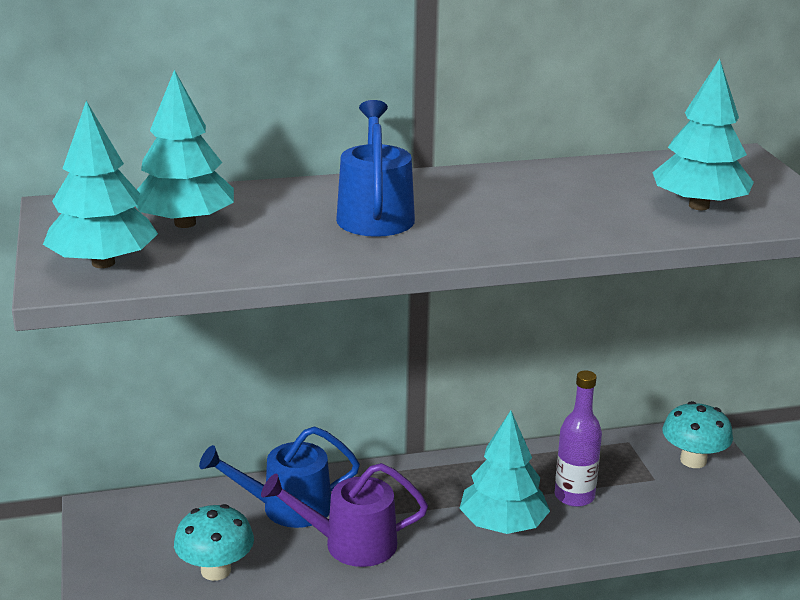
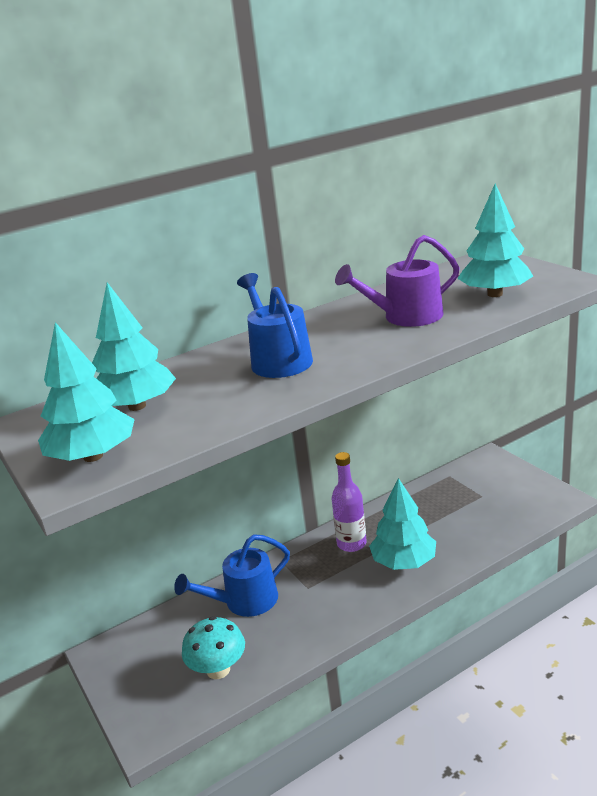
camera: 15 degrees left, 0 degrees up
purple watering can [261,463,428,567] -> purple watering can moved to [335,235,460,327]
purple bottle [555,370,602,507] -> purple bottle moved to [332,452,367,552]
turquoise mushroom [662,401,733,468] -> none

